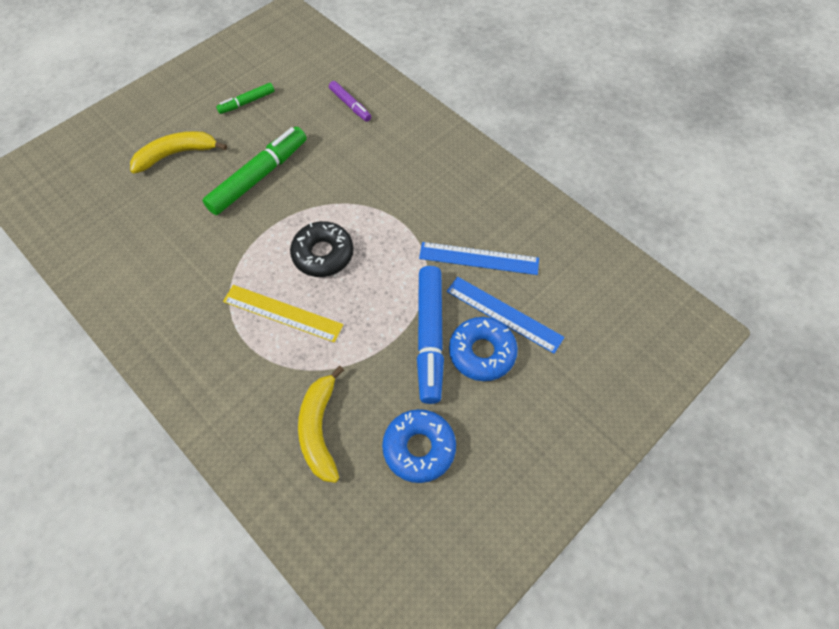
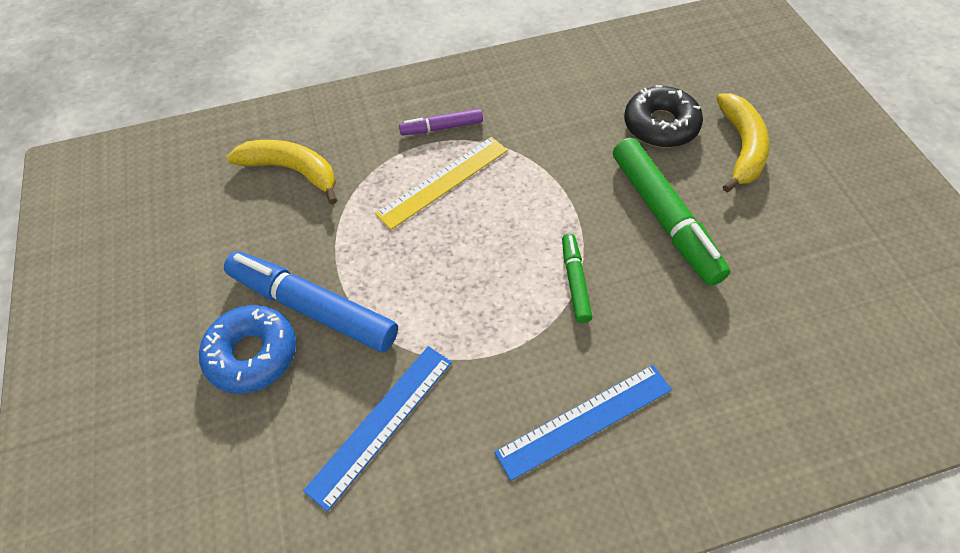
camera: 120 degrees right, 5 degrees down
green marker [216,83,275,114] -> green marker moved to [562,233,592,323]
black donut [290,221,354,277] -> black donut moved to [624,85,703,148]
purple marker [329,81,371,122] -> purple marker moved to [399,109,483,135]
blue donut [382,409,456,483] -> none
blue ruler [447,277,565,354] -> blue ruler moved to [494,365,672,481]

